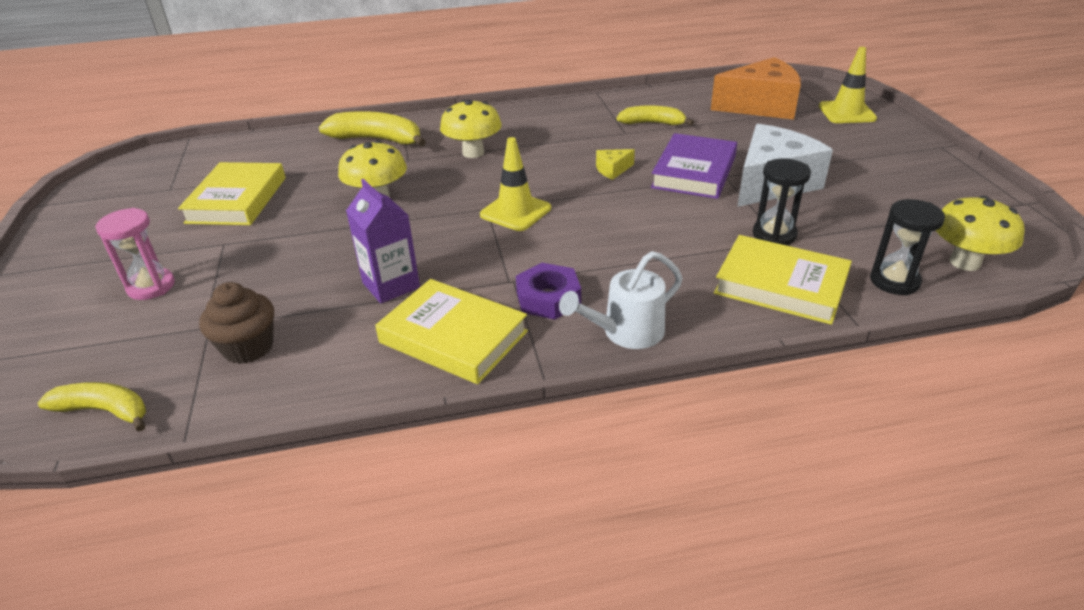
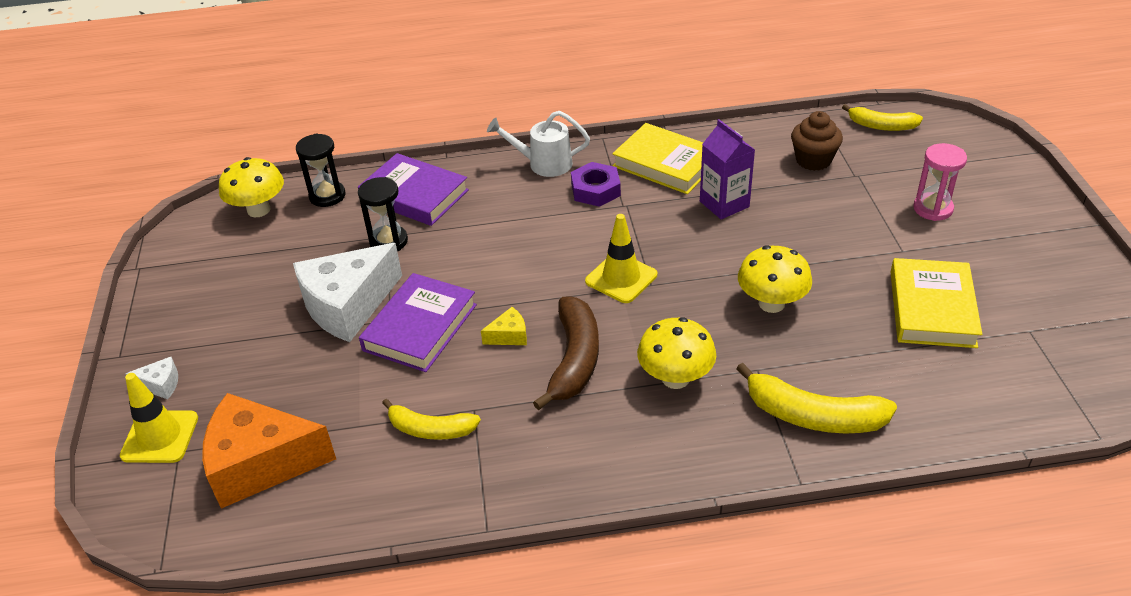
camera: 175 degrees left, 5 degrees up
white watering can [559,251,683,349] -> white watering can turned 150 degrees counterclockwise [487,111,590,177]
yellow book [714,235,852,325] -> purple book [358,153,469,226]
none -> white cheese [126,357,178,399]
none -> brown banana [533,296,599,410]

